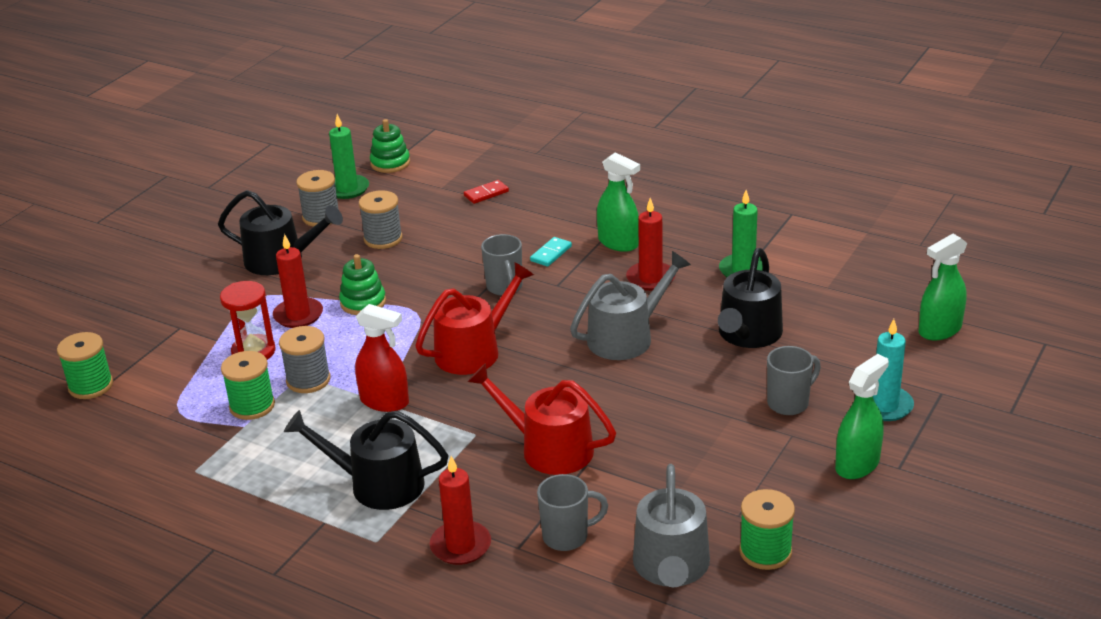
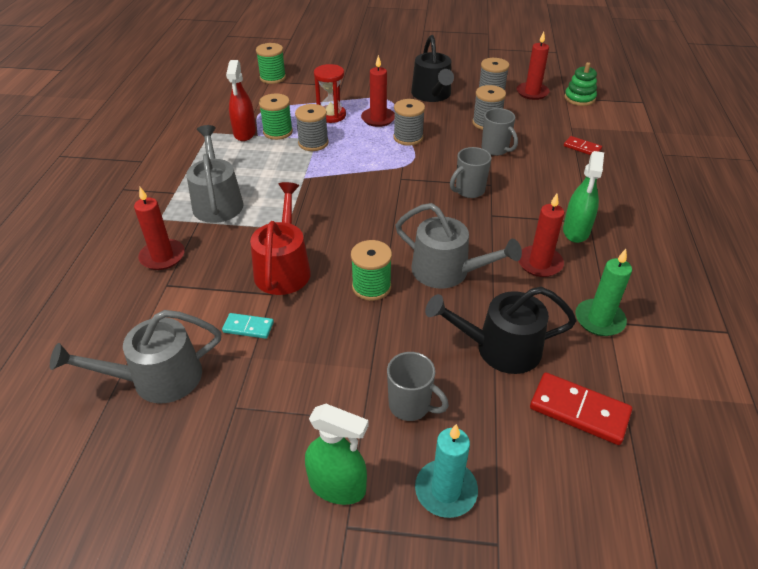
camera: 65 degrees right, 10 degrees up
black watering can [284,410,449,510] -> grey watering can [186,125,244,223]
green candle [329,114,369,199] -> red candle [516,32,549,100]
green stacking toy [339,254,386,315] -> grey spool [393,99,425,146]
red spray bottle [355,304,409,412] -> red spray bottle moved to [226,60,256,141]
red watering can [415,262,534,375] -> none
turquoise domino [530,237,572,267] -> turquoise domino moved to [222,313,274,339]
grey mug [537,474,608,551] -> grey mug moved to [482,108,518,156]
green spool [739,489,795,570] -> green spool moved to [351,240,392,301]
green spray bottle [919,234,967,340] -> none
none -> red domino [530,372,632,445]

